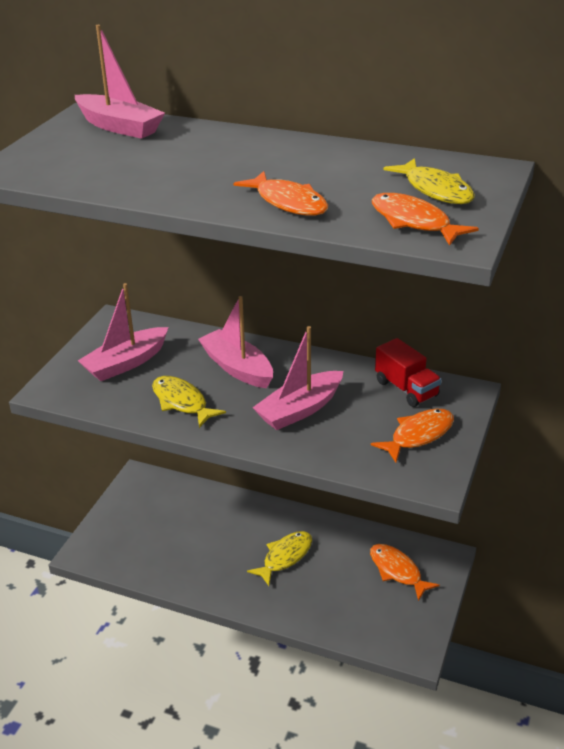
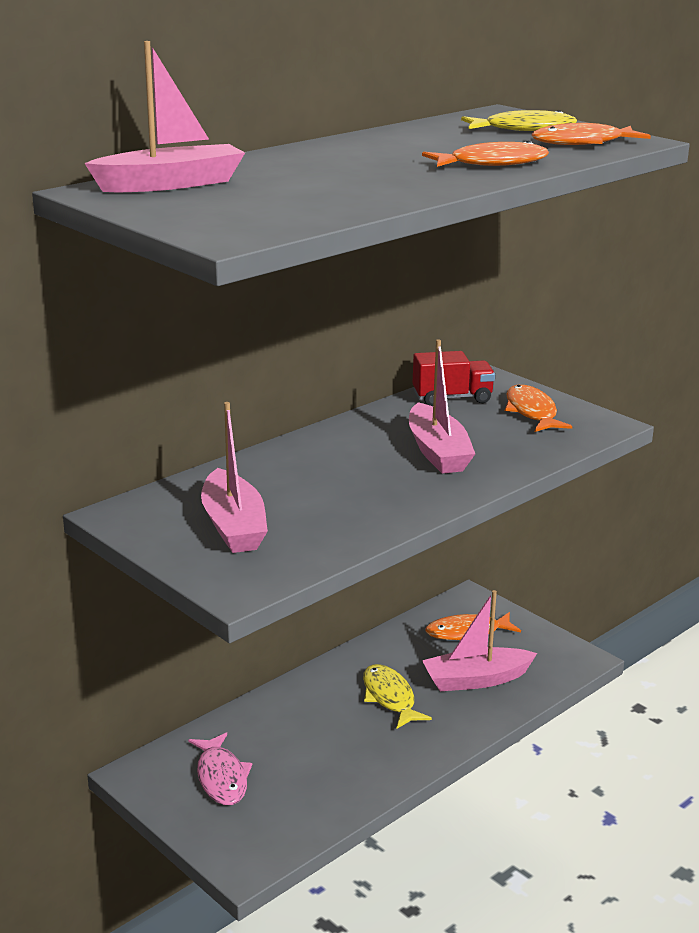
camera: 65 degrees left, 10 degrees down
yellow fish [152,376,226,428] -> none
pink boat [198,296,273,388] -> pink boat moved to [422,590,537,691]
none -> pink fish [188,732,252,805]

